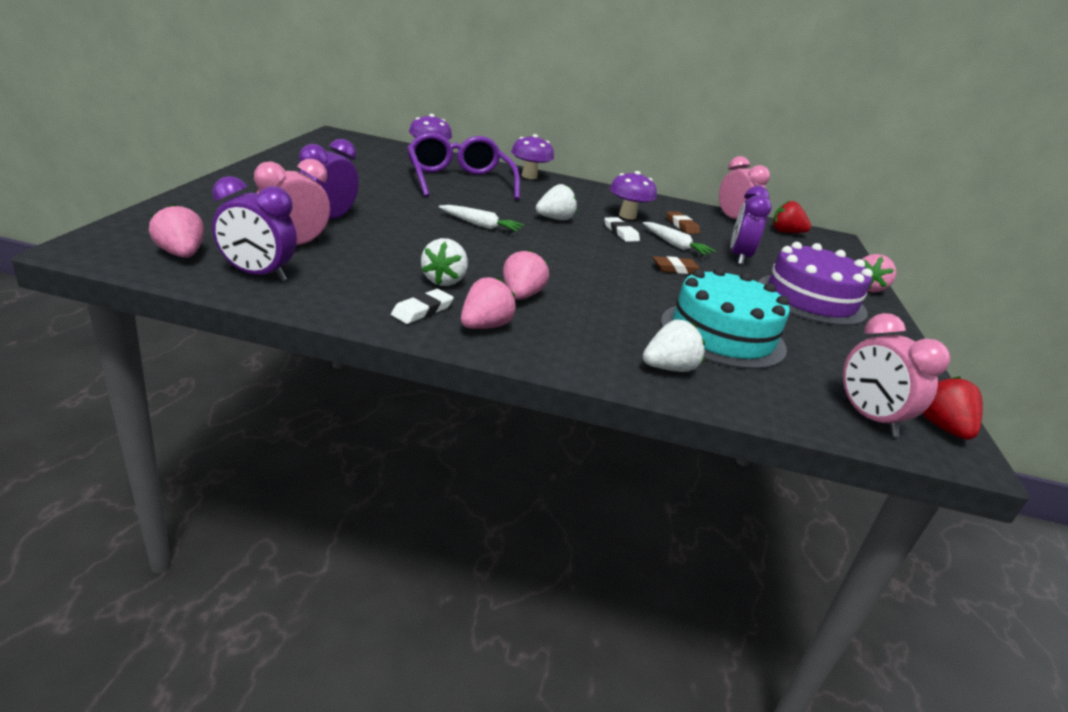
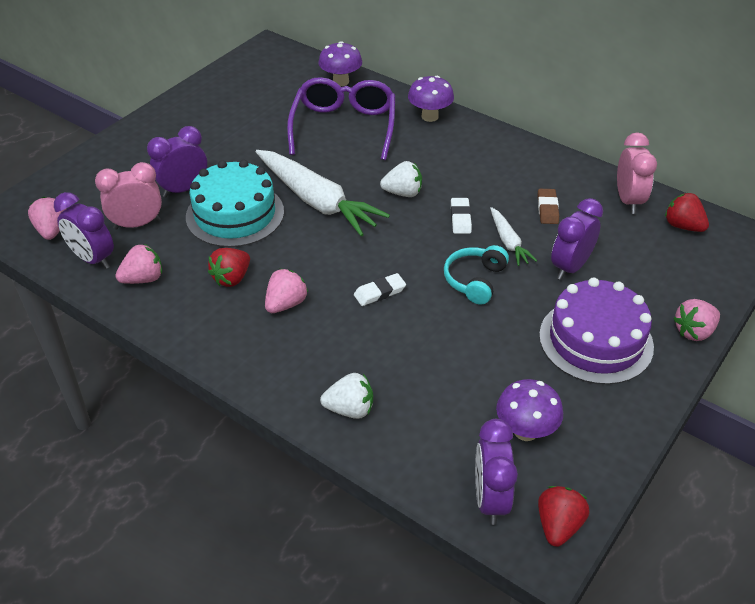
camera: 30 degrees right, 15 degrees up
white eraser [391,289,454,324] -> white eraser moved to [354,273,406,306]
white strawberry [421,238,468,286] -> red strawberry [208,248,250,287]
white carrot [439,205,524,232] -> white carrot [256,150,390,236], size x2.04
pink strawberry [461,277,516,329] -> pink strawberry moved to [115,244,162,284]
purple mushroom [610,171,657,219] -> purple mushroom moved to [496,379,563,441]
brown eraser [653,256,700,274] -> turquoise headphones [444,245,509,304]
turquoise cake [661,267,790,369] -> turquoise cake moved to [186,160,284,247]
pink clock [842,313,951,437] -> purple clock [475,419,518,525]

